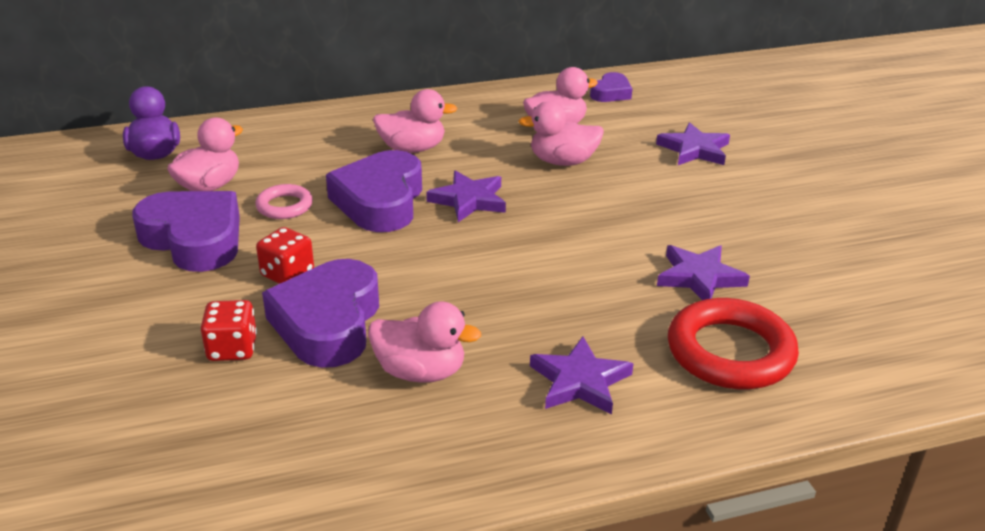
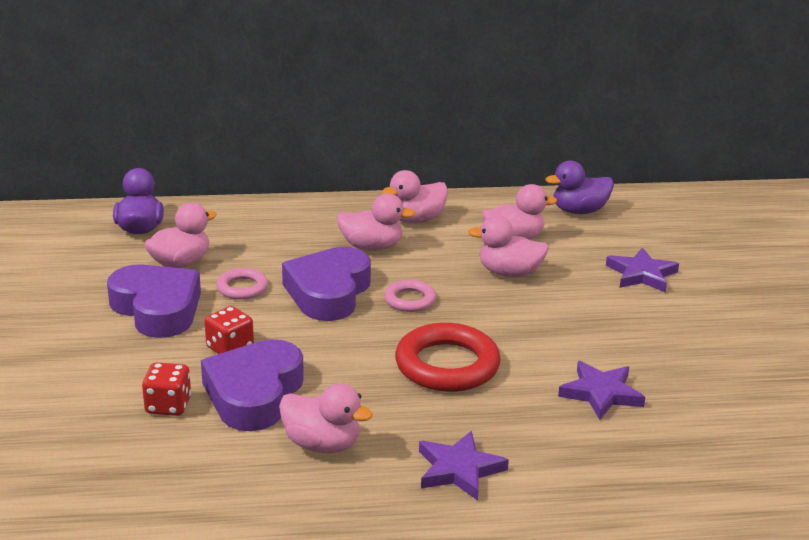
camera: 10 degrees right, 5 degrees down
purple star [426,170,506,222] -> pink ring [384,280,436,312]
purple heart [590,72,632,102] -> purple duck [546,161,614,214]
red ring [668,298,799,389] -> red ring moved to [395,323,501,392]
none -> pink duck [382,170,448,224]

